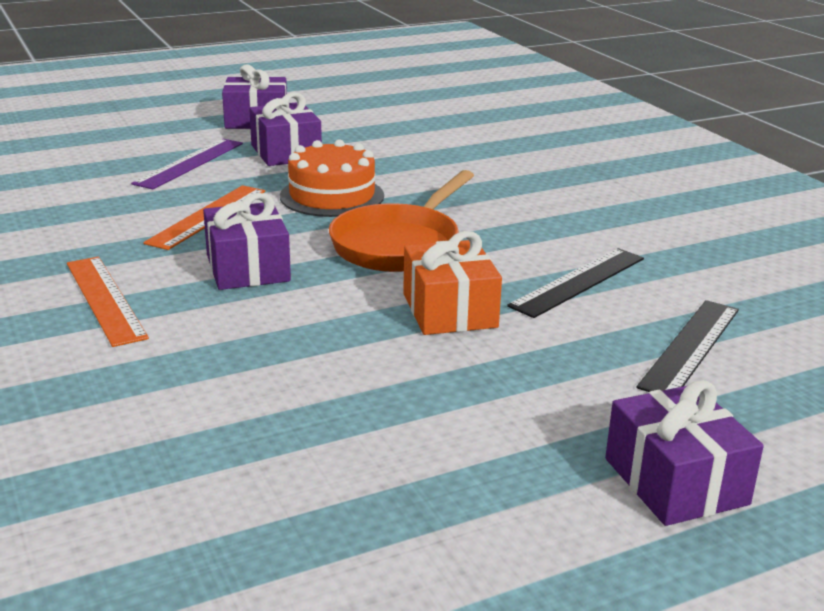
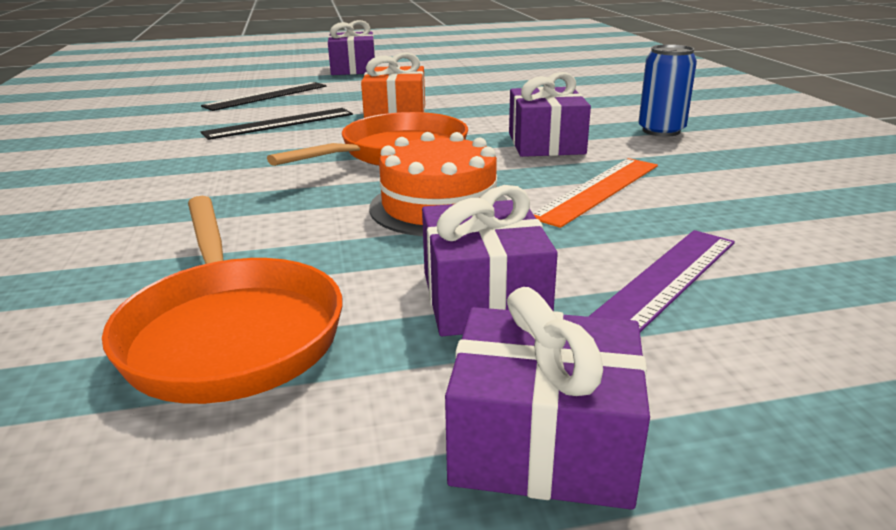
camera: 165 degrees left, 0 degrees up
orange ruler [67,257,149,347] -> blue can [638,44,697,137]
none -> orange pan [102,196,342,404]

